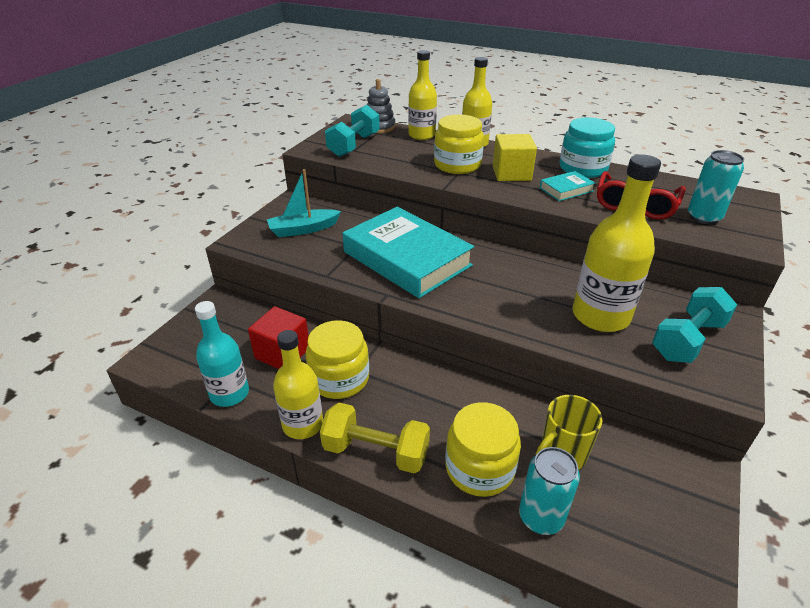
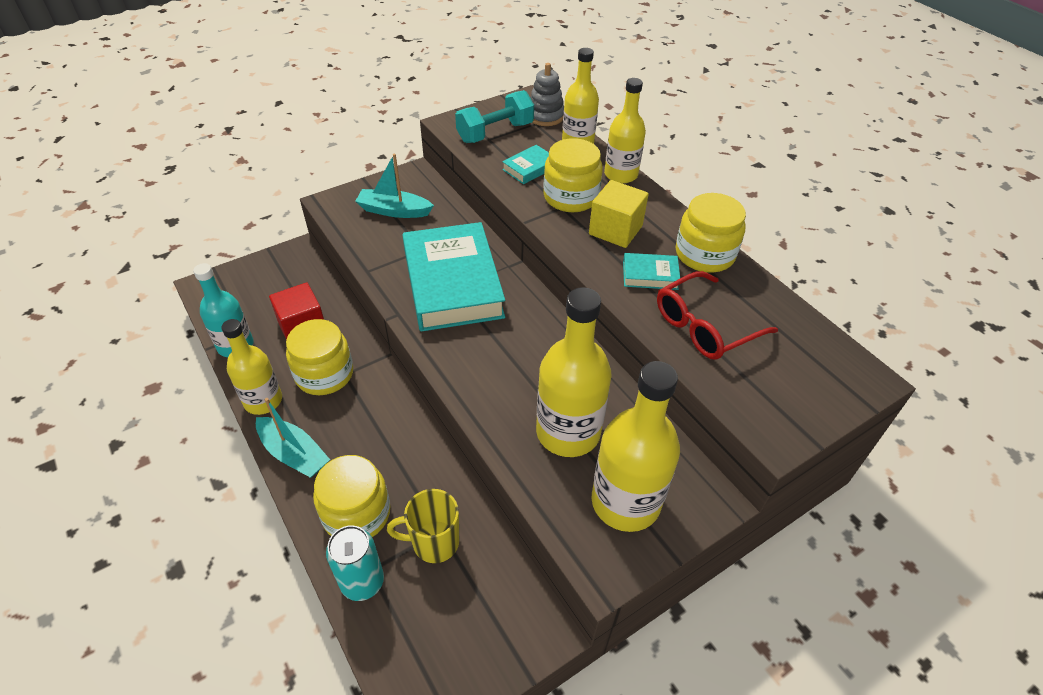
camera: 30 degrees right, 10 degrees up
yellow dumbbell [320,403,430,474] -> turquoise boat [256,398,330,478]
turquoise jar [560,117,615,178] -> yellow jar [676,193,746,273]
turquoise dumbbell [652,287,737,363] -> yellow bottle [591,361,680,532]
turquoise can [688,150,744,224] -> none
none -> turquoise book [502,145,549,184]

